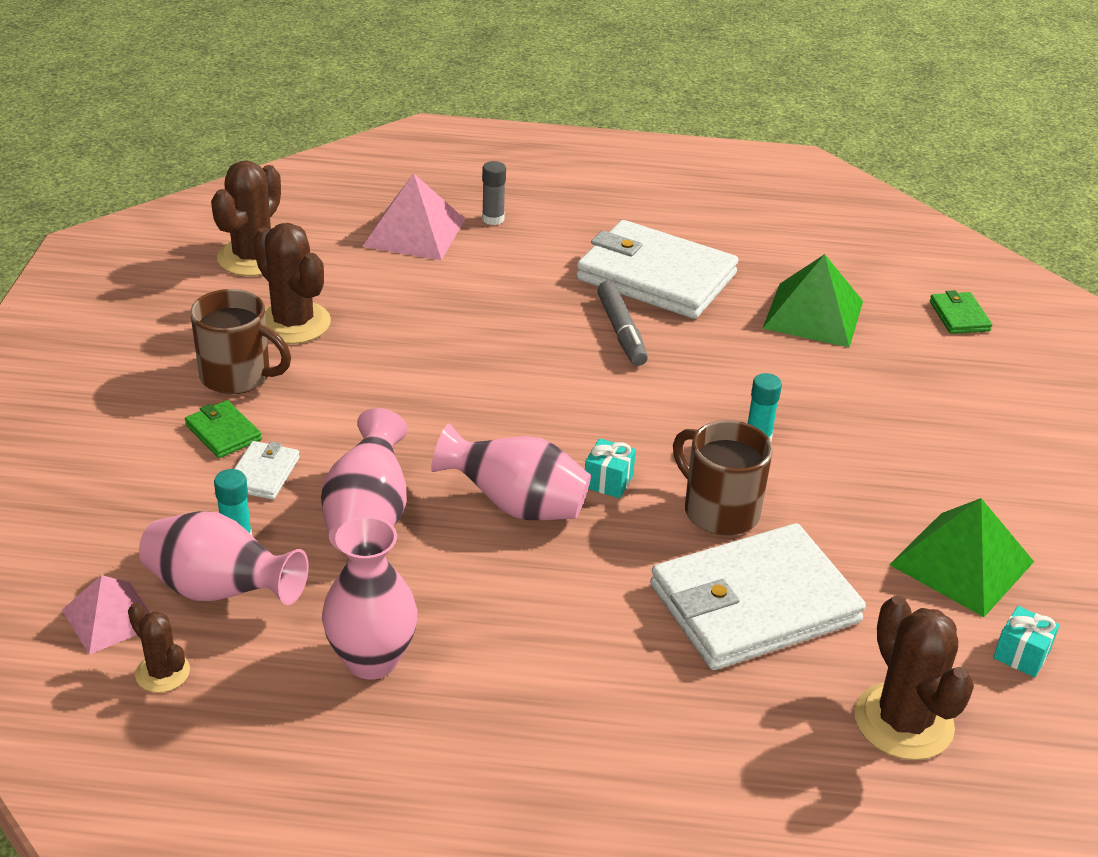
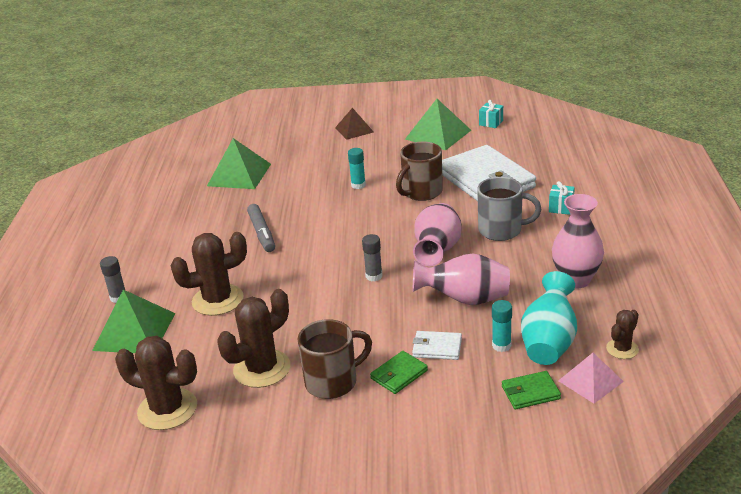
camera: 90 degrees left, 5 degrees down
pink vase [139,511,309,605] -> turquoise vase [521,271,577,365]
brown mug [190,289,291,394] -> brown mug turned 45 degrees clockwise [297,319,372,399]
pink pyramid [362,173,465,260] -> green pyramid [92,289,176,353]
white wallet [576,220,738,319] -> none
turquoise gift [585,438,636,498] -> turquoise gift moved to [549,181,575,215]
grey marker [597,281,648,366] -> grey marker turned 90 degrees clockwise [247,204,275,252]
brown cactus [854,596,974,760] -> brown cactus moved to [171,232,247,316]
green wallet [930,290,992,334] -> green wallet moved to [502,371,561,409]
none -> brown pyramid [335,108,374,140]
none -> grey glue stick [362,234,383,281]
none -> grey mug [477,177,542,241]

